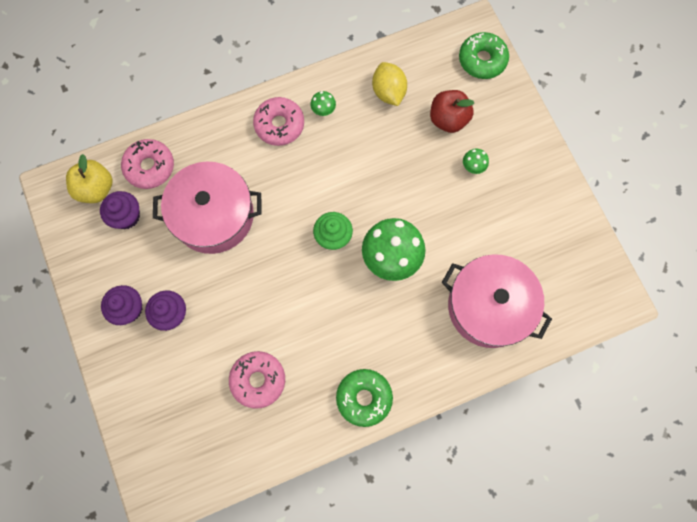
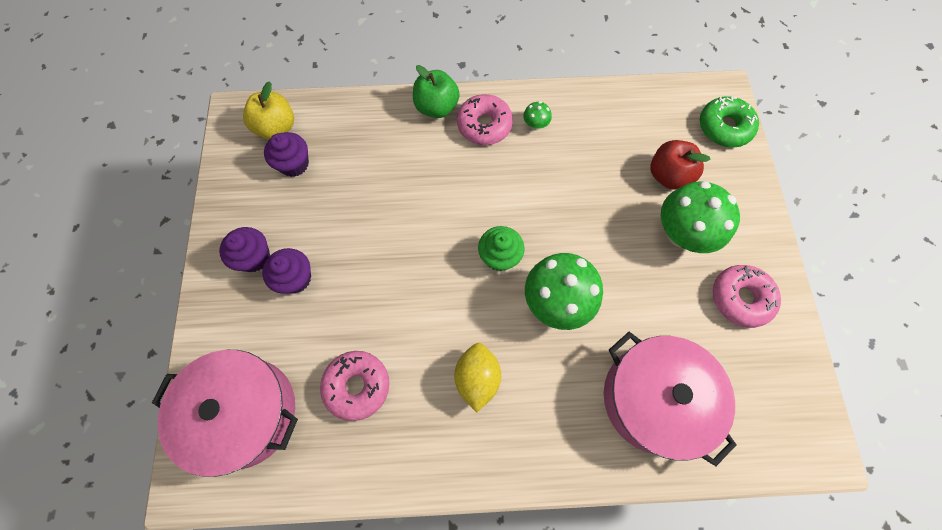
camera: 20 degrees right, 5 degrees down
pink donut [121,139,174,189] -> pink donut moved to [713,265,781,328]
pink pot [153,162,261,254] -> pink pot moved to [152,350,298,477]
green donut [336,369,393,427] -> none
yellow lemon [372,62,407,106] -> yellow lemon moved to [454,343,501,413]
green mushroom [463,149,489,174] -> green mushroom [661,181,740,253], size x2.29
none -> green apple [413,65,460,118]

